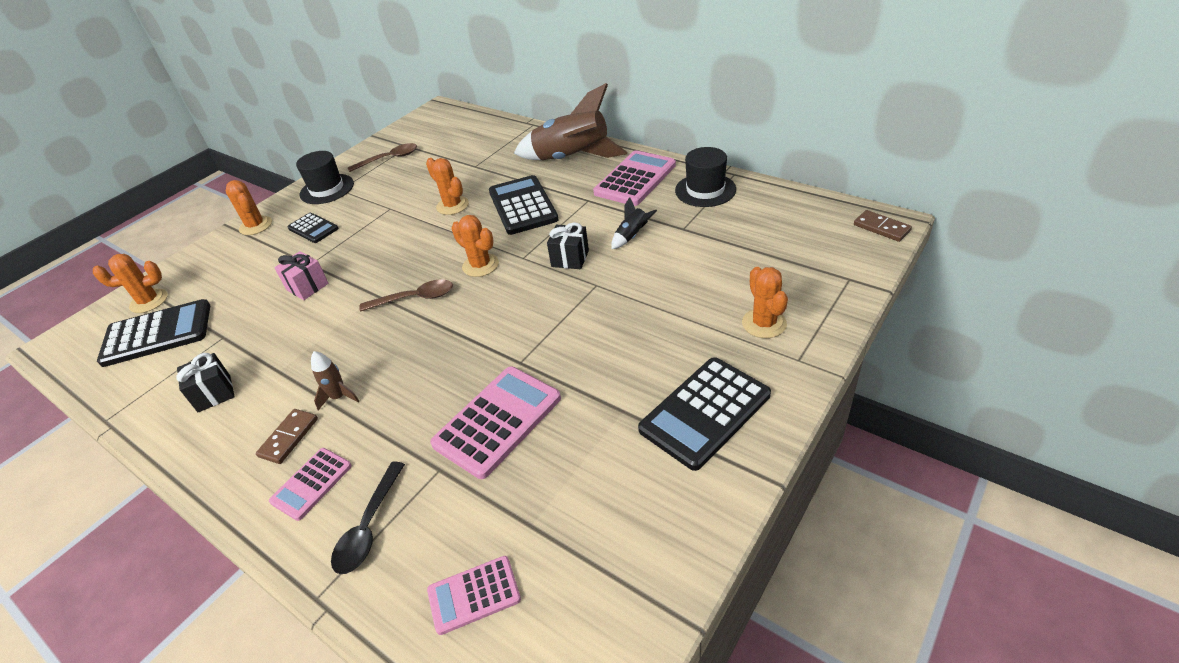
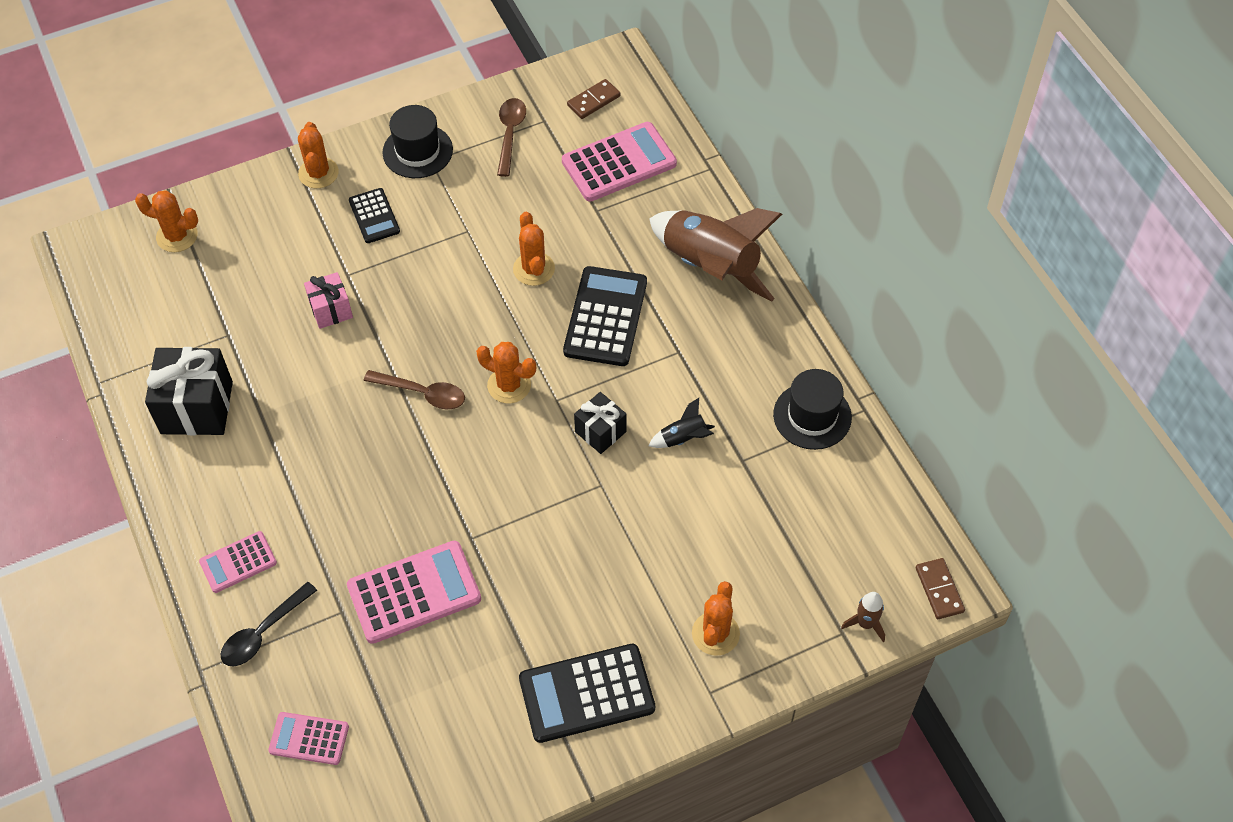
camera: 25 degrees right, 15 degrees up
black calculator [97,299,210,367] -> none
black gift [176,353,235,412] -> black gift [145,347,233,435], size x1.74
brown domino [256,409,318,464] -> brown domino moved to [567,79,620,119]
brown rocket [311,351,359,410] -> brown rocket moved to [841,592,885,642]
brown spoon [348,143,417,172] -> brown spoon turned 90 degrees counterclockwise [497,98,526,177]
orange cactus [451,215,499,277] -> orange cactus turned 45 degrees counterclockwise [476,342,536,403]
pink calculator [593,150,676,206] -> pink calculator moved to [562,122,677,202]

